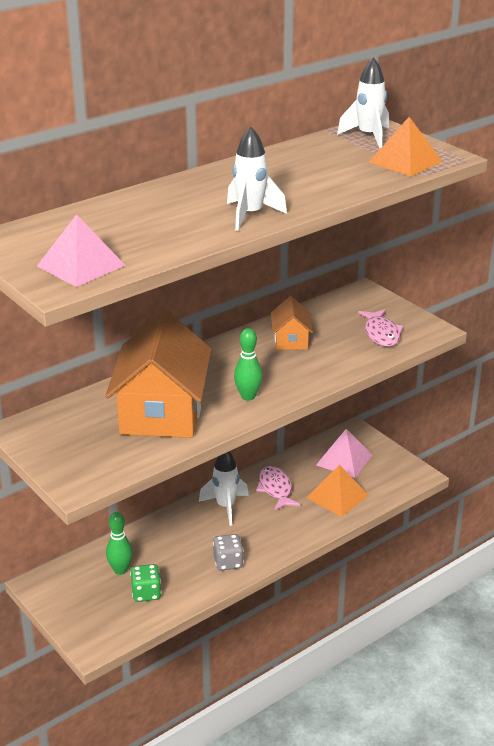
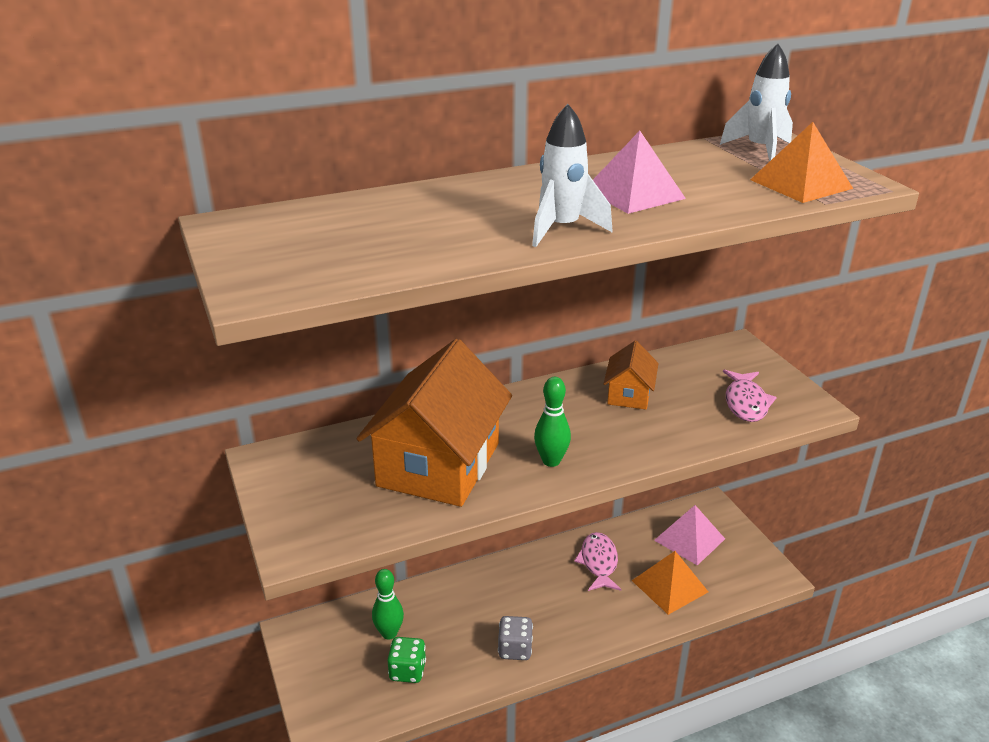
camera: 15 degrees right, 0 degrees up
pink pyramid [37,214,126,287] -> pink pyramid moved to [593,131,686,214]
white rocket [199,452,249,526] -> none

